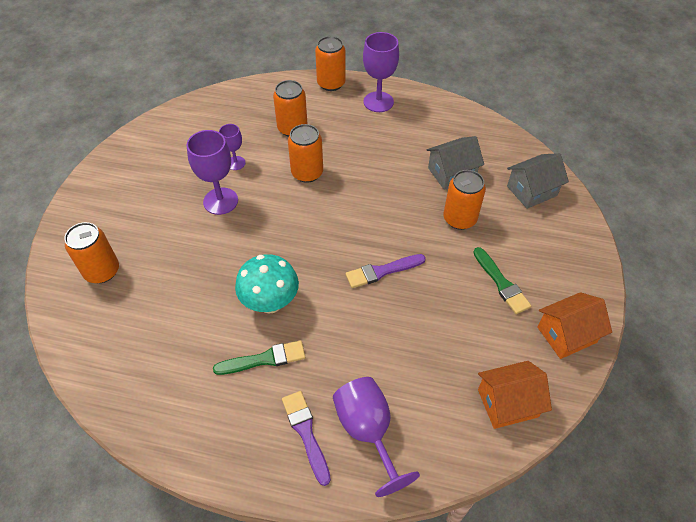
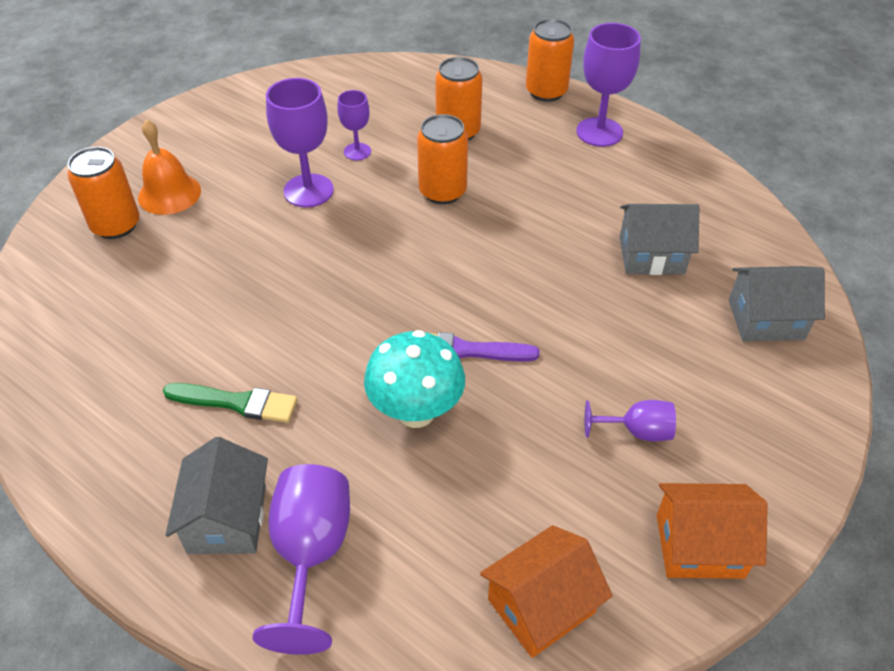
camera: 25 degrees right, 5 degrees down
turquoise mushroom [235,254,299,314] -> turquoise mushroom moved to [364,330,465,428]
purple brush [282,391,331,486] -> grey house [165,437,268,554]
orange can [444,170,486,230] -> none
green brush [473,247,532,314] -> purple goblet [585,400,676,441]
orange house [478,361,552,429] -> orange house turned 45 degrees counterclockwise [480,525,613,658]
none -> orange bell [138,119,201,215]

